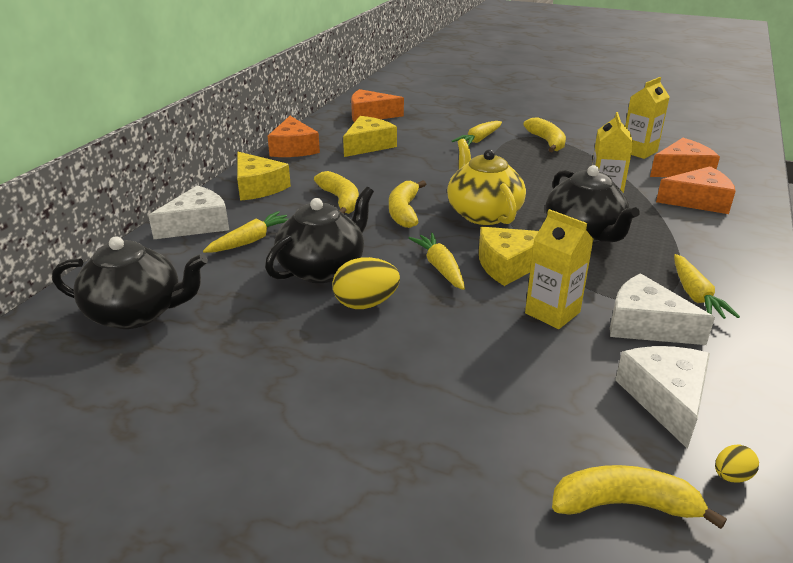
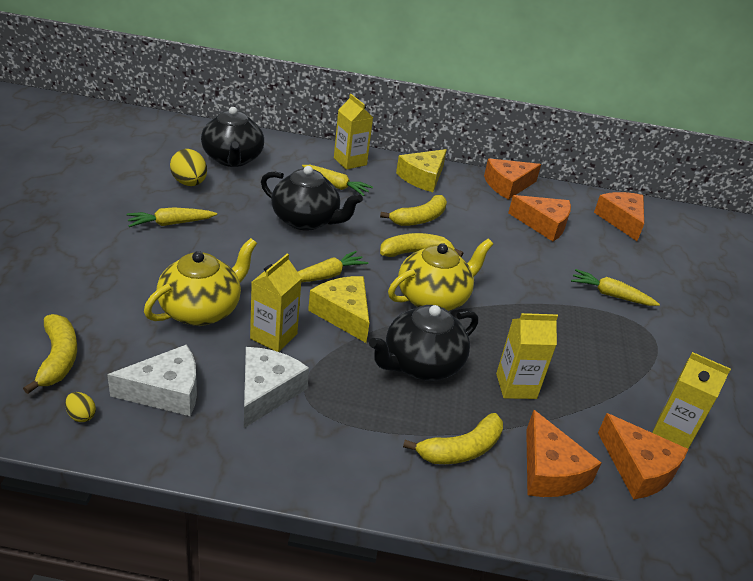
camera: 70 degrees right, 5 degrees up
white cheese [148,185,229,239] -> yellow carton [334,94,373,170]
yellow egg [332,257,400,309] -> yellow egg moved to [170,149,207,186]
yellow cheese [343,116,397,157] -> orange cheese [508,195,571,241]
yellow banana [523,117,566,152] -> yellow banana moved to [403,413,503,464]
yellow carrot [674,254,740,319] -> yellow carrot moved to [127,207,217,227]
none -> yellow teapot [144,238,257,326]

